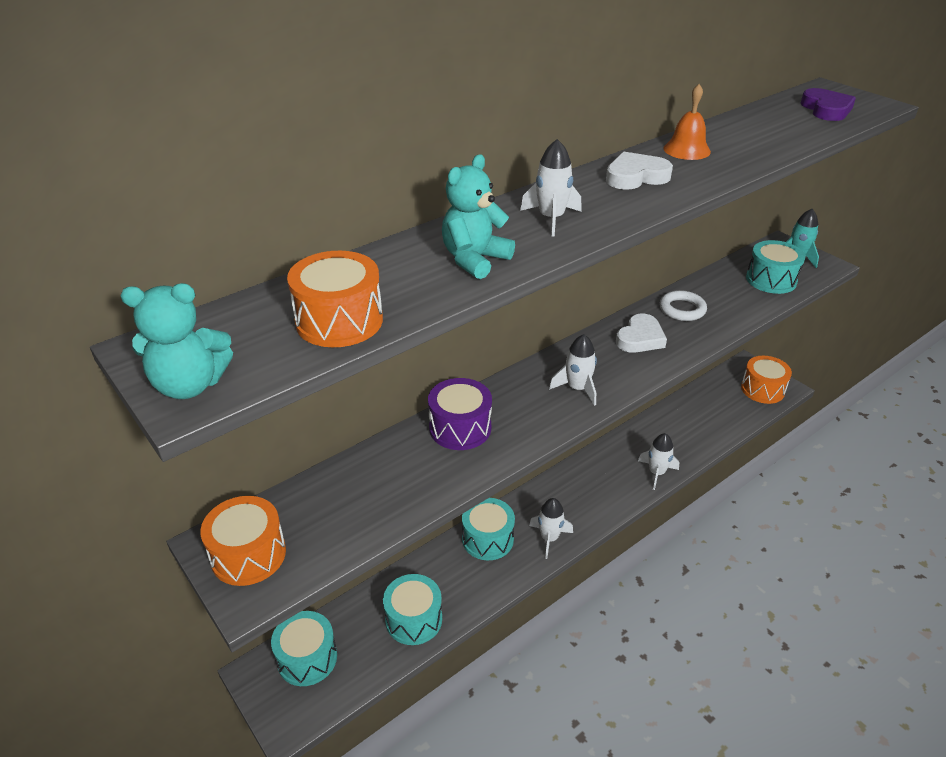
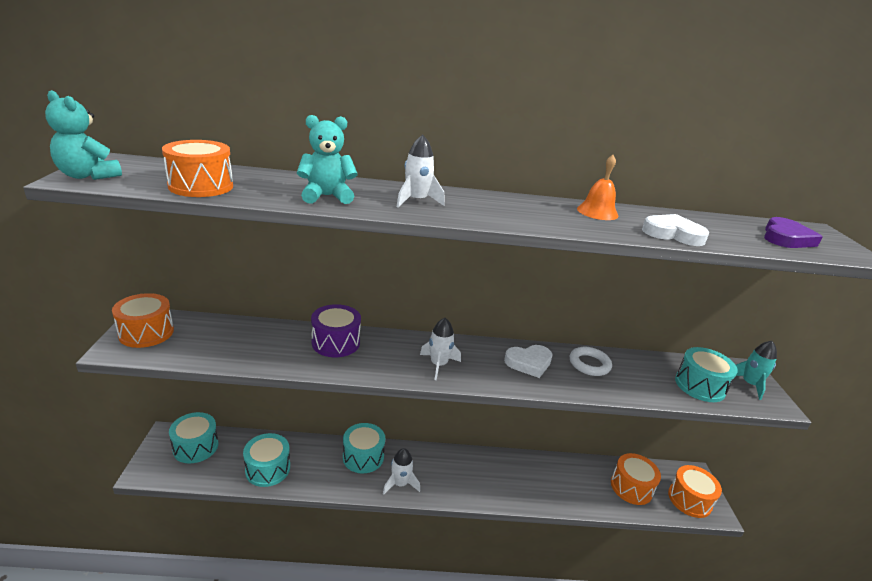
camera: 35 degrees right, 10 degrees down
white heart [606,152,673,190] -> white heart moved to [642,214,709,246]
white rocket [638,433,679,490] -> none
none -> orange drum [611,453,661,505]

